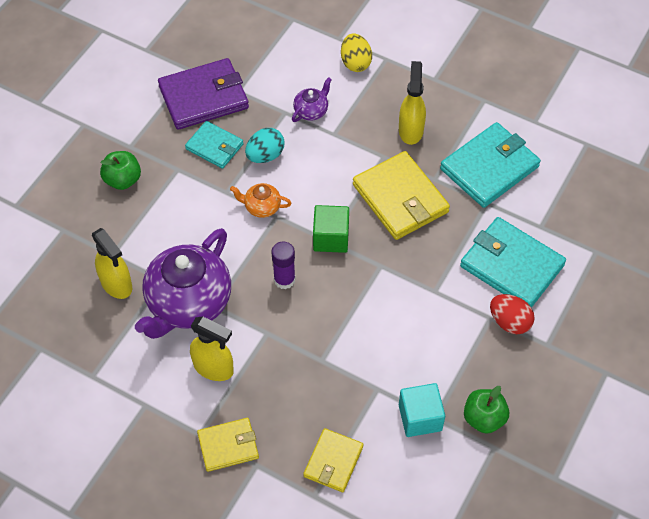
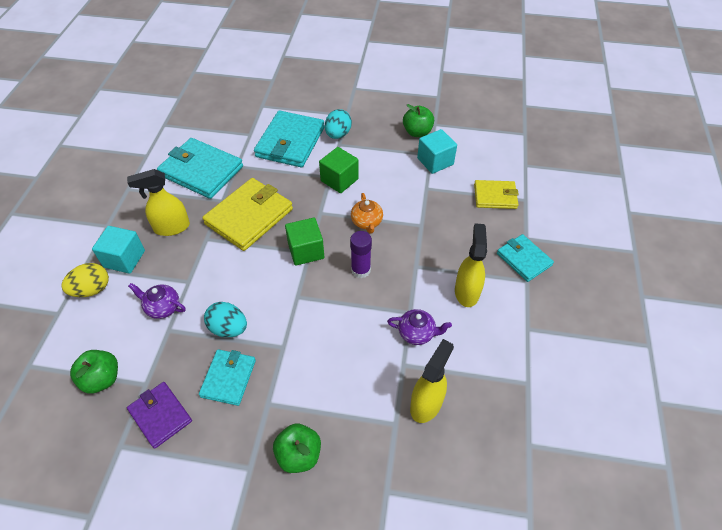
camera: 110 degrees left, 5 degrees down
purple teapot [135,228,231,339] -> purple teapot [387,309,452,345], size x0.44
purple wallet [158,58,249,130] -> purple wallet [127,382,192,449], size x0.59
yellow wallet [197,418,259,472] -> turquoise wallet [497,234,554,282]
orange teapot [230,183,292,218] -> orange teapot moved to [351,193,383,234]
red egg [490,294,535,334] -> turquoise egg [325,109,352,139]
none -> green apple [70,350,118,394]
none -> turquoise cube [92,226,145,274]
none -> green cube [319,147,359,193]

